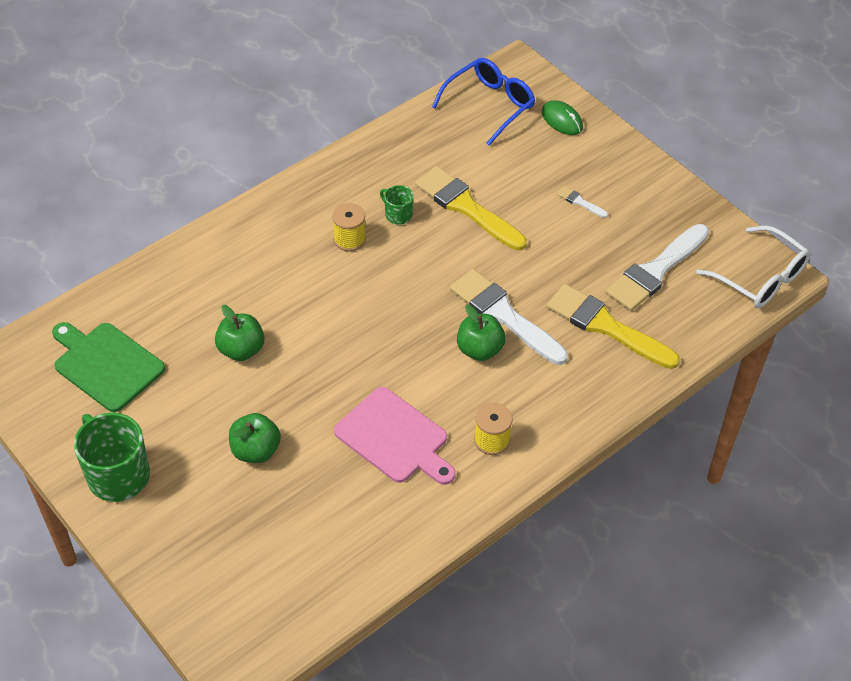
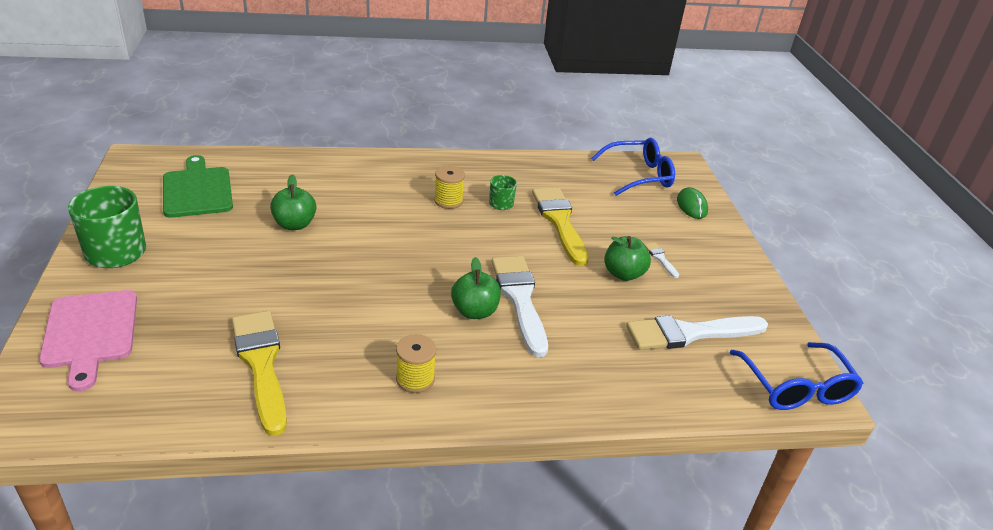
camera: 30 degrees right, 15 degrees down
green apple [229,413,281,463] -> green apple moved to [604,236,651,281]
pink cutting board [334,387,456,485] -> pink cutting board moved to [39,290,137,391]
yellow brush [546,284,680,369] -> yellow brush moved to [232,311,287,436]
white glasses [696,225,811,308] -> blue glasses [730,342,864,410]

